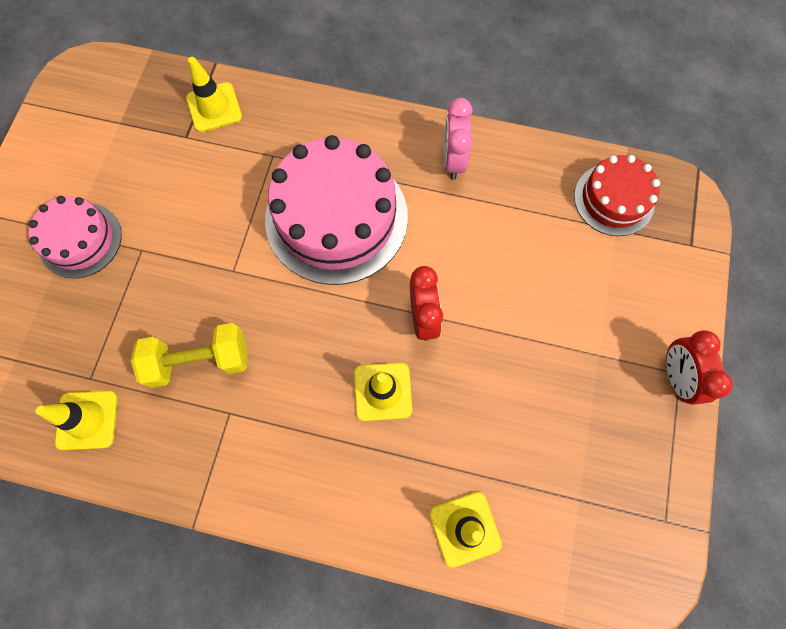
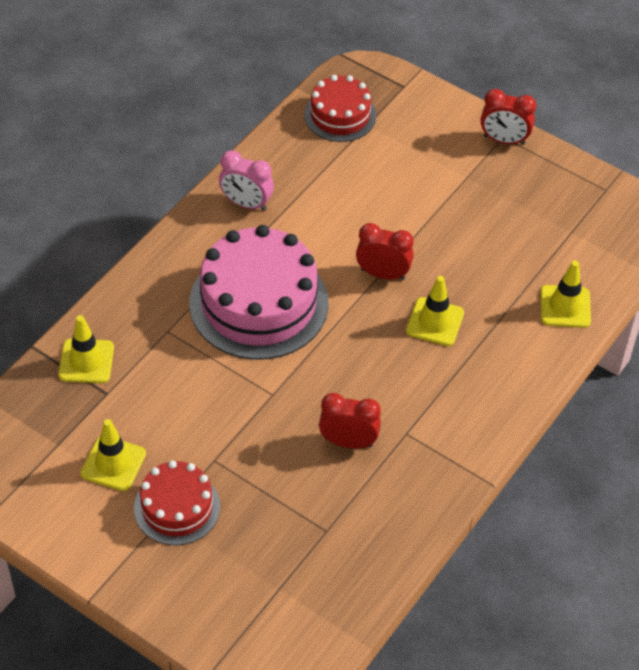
camera: 70 degrees left, 20 degrees down
pink cake [28,196,122,278] -> red cake [134,460,220,545]
yellow traffic cone [36,391,118,450] -> yellow traffic cone moved to [80,419,146,491]
yellow dumbbell [131,323,248,388] -> red clock [319,393,381,448]

